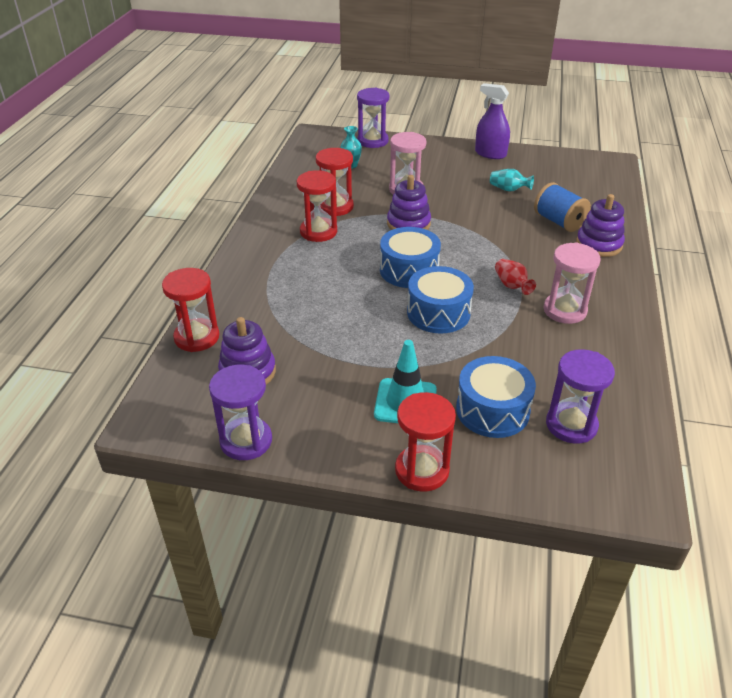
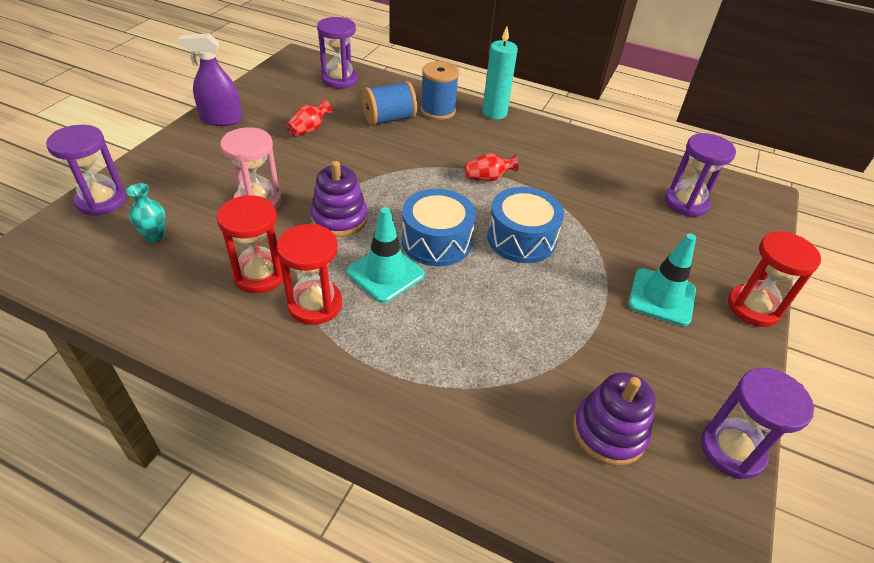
camera: 80 degrees left, 5 degrees up
red hourglass [162,268,219,352] -> none
blue drum [456,356,536,438] -> none
purple spray bottle [475,83,510,159] -> purple spray bottle turned 45 degrees clockwise [178,34,242,126]
turquoise vase [490,169,534,192] -> red vase [286,99,332,137]
pink hourglass [543,242,601,324] -> none
purple stacking toy [576,194,625,257] -> blue spool [421,61,459,120]
none -> purple hourglass [317,17,358,88]
none -> turquoise traffic cone [346,207,425,303]
none -> turquoise candle [482,27,518,119]

